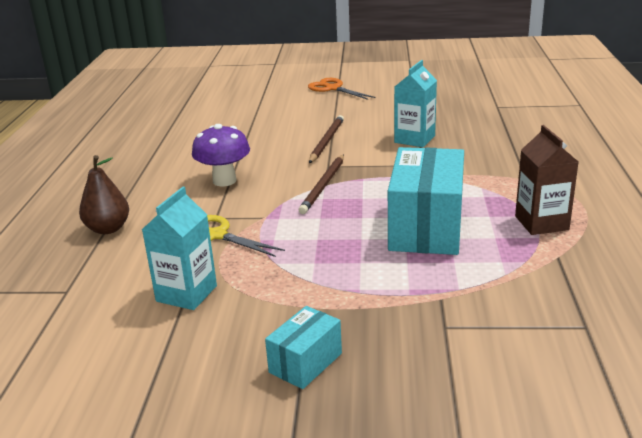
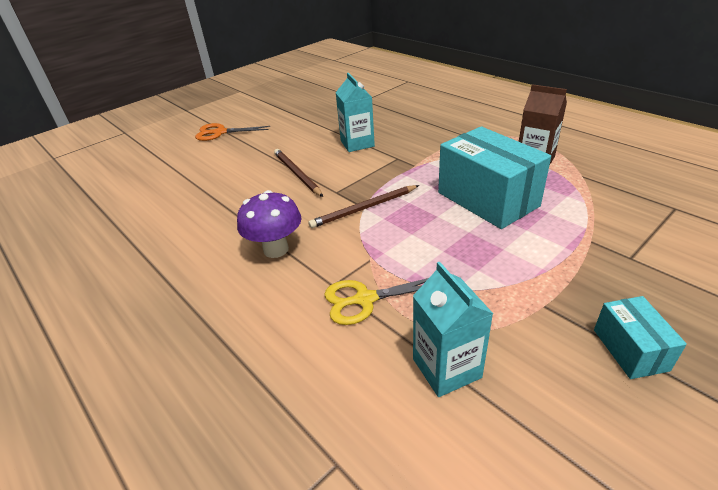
camera: 45 degrees left, 10 degrees up
brown pear [79,155,129,234] -> none
brown pencil [298,154,344,214] -> brown pencil turned 90 degrees clockwise [309,185,419,228]

